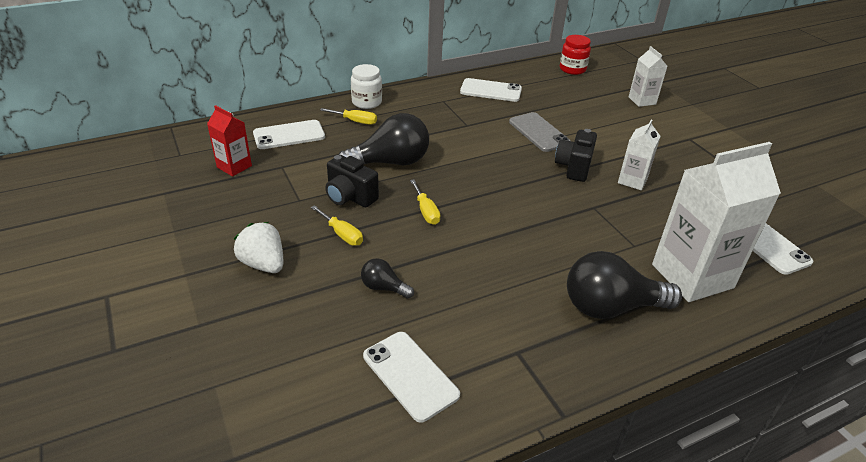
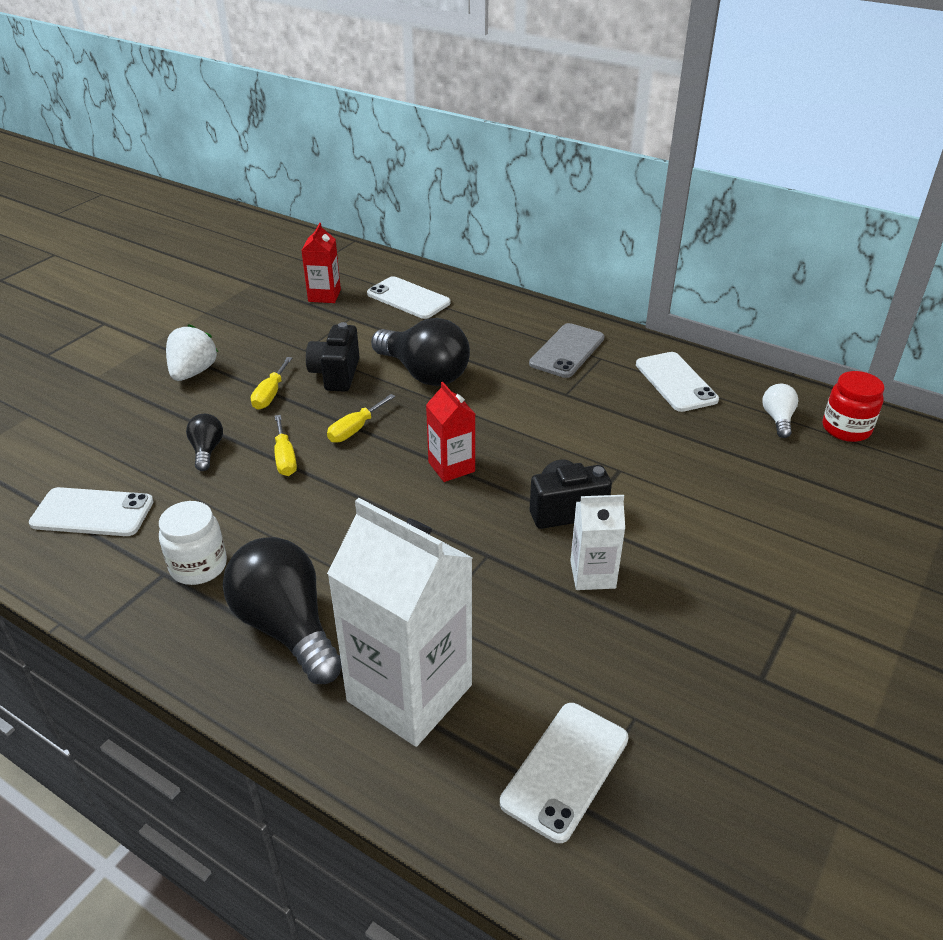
camera: 60 degrees right, 0 degrees up
yellow screwdriver [320,108,377,125] -> yellow screwdriver moved to [274,415,297,476]
white jar [351,64,382,109] -> white jar moved to [159,501,227,585]
white phone [363,332,460,423] -> white phone turned 75 degrees clockwise [29,487,154,536]
grey phone [509,112,571,152] -> grey phone moved to [529,323,604,378]
white carton [629,46,667,107] -> none
none -> red carton [426,382,475,482]
none -> white light bulb [762,384,798,438]

